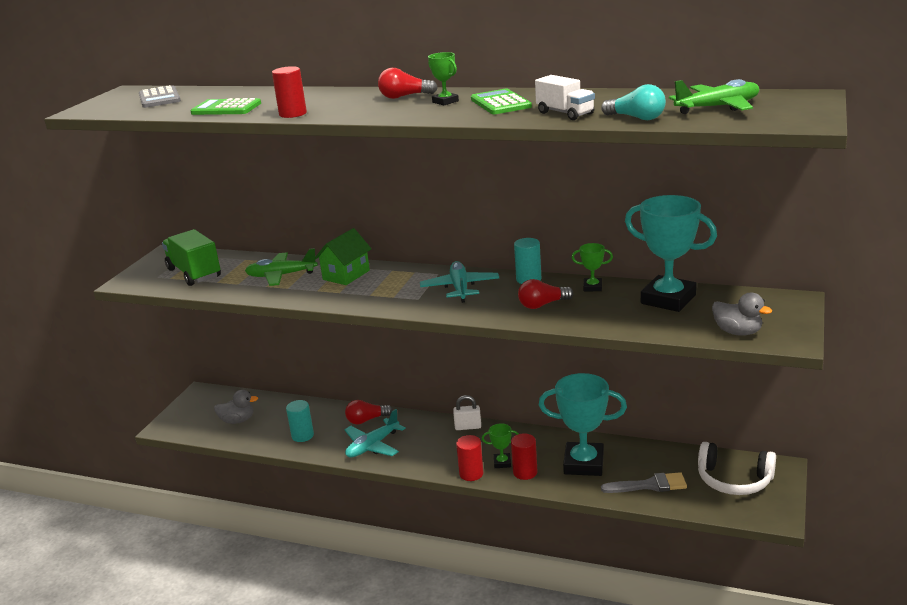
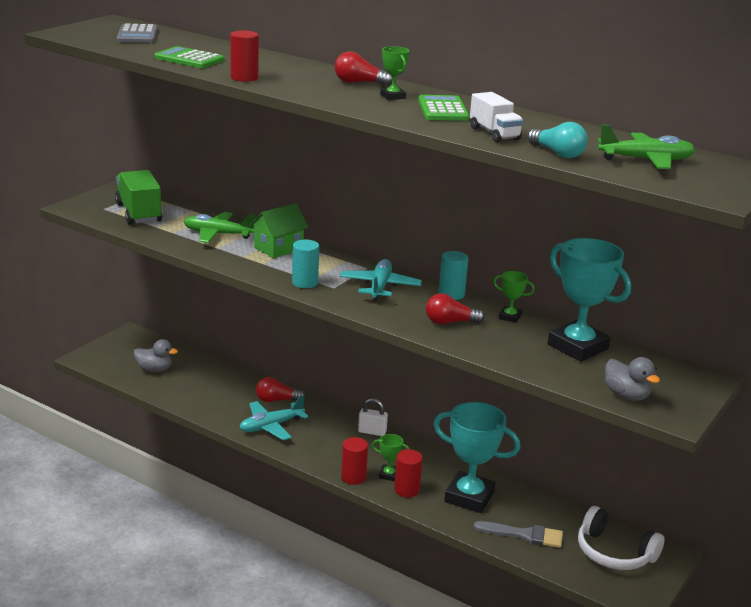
camera: 10 degrees right, 0 degrees up
turquoise cylinder [286,400,314,442] -> turquoise cylinder moved to [292,240,319,288]

